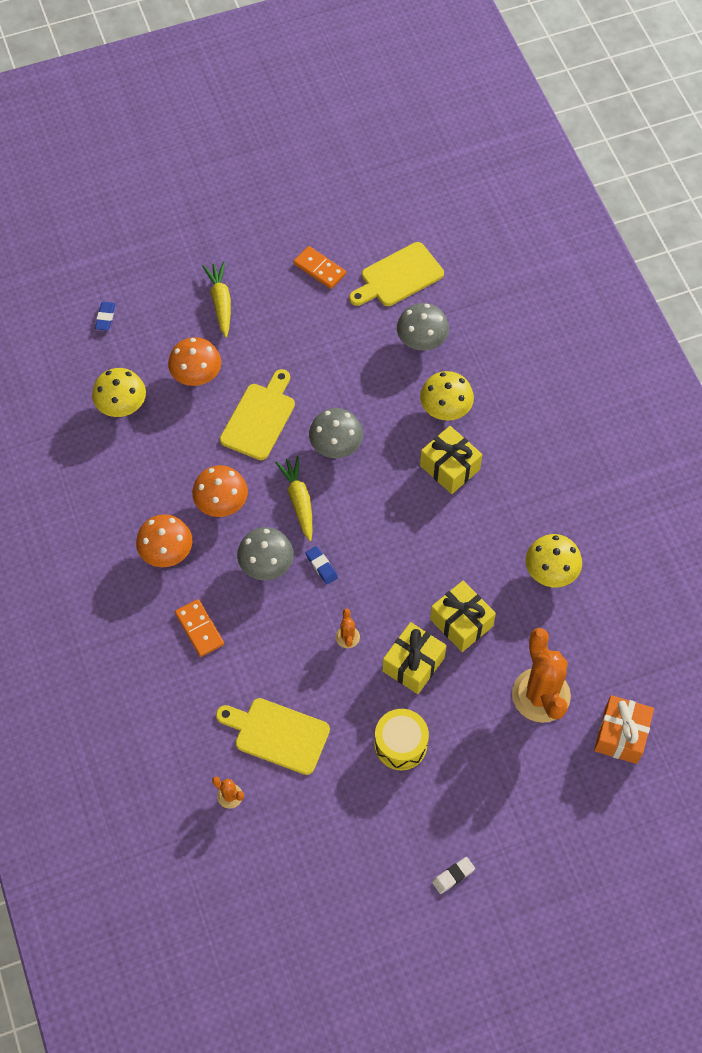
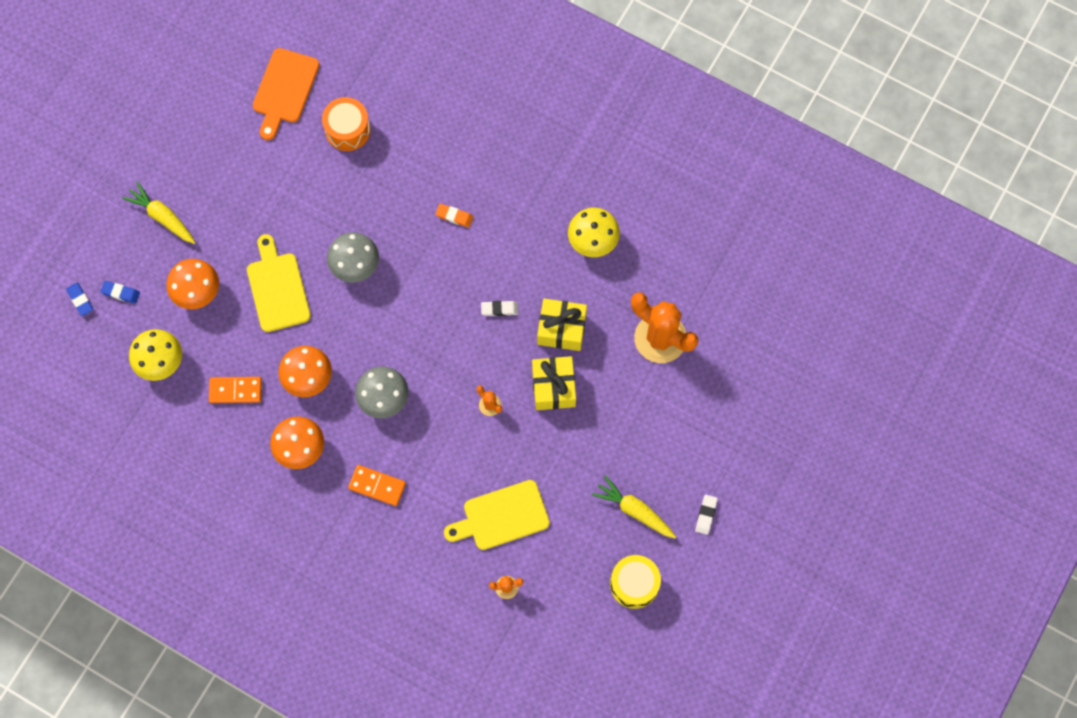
camera: 40 degrees left, 10 degrees up
yellow carrot [275,456,312,541] -> yellow carrot moved to [592,476,676,538]
orange domino [293,246,346,289] -> orange domino moved to [209,377,262,403]
blue eraser [306,546,338,584] -> blue eraser moved to [100,281,140,304]
yellow cutting board [349,242,444,306] -> orange cutting board [253,48,320,140]
yellow drum [375,709,429,770] -> yellow drum moved to [610,555,661,609]
grey mushroom [397,303,449,351] -> orange drum [322,97,371,151]
yellow mushroom [420,371,474,421] -> none
yellow gift [420,426,482,494] -> orange eraser [435,204,473,228]
orange gift [594,695,654,764] -> none
none -> white eraser [481,301,518,316]

